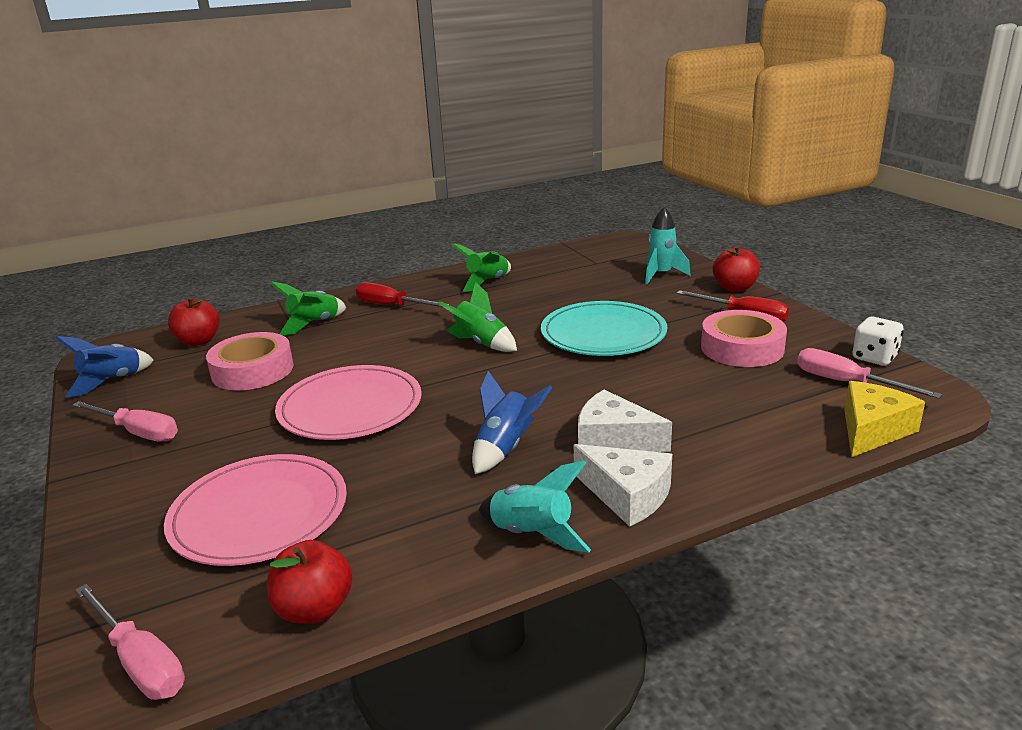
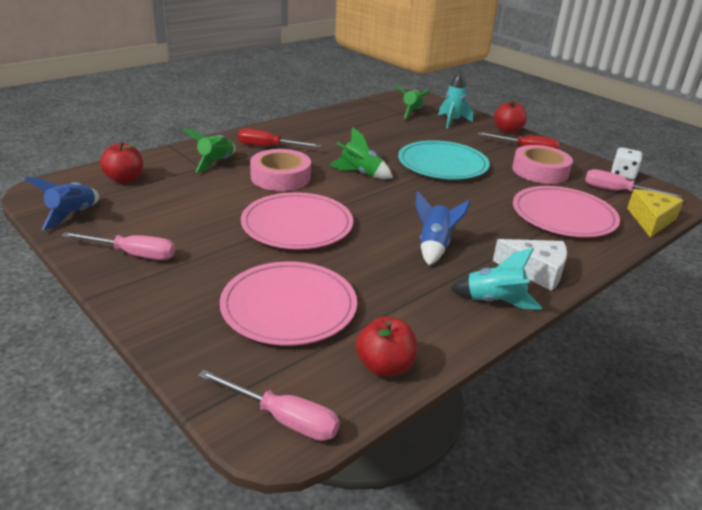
camera: 20 degrees left, 5 degrees up
pink tape [206,332,294,390] -> pink tape moved to [250,149,311,191]
green rocket [451,243,511,292] -> green rocket moved to [393,83,430,119]
white cheese [578,390,672,452] -> none
none -> pink plate [513,186,620,237]

